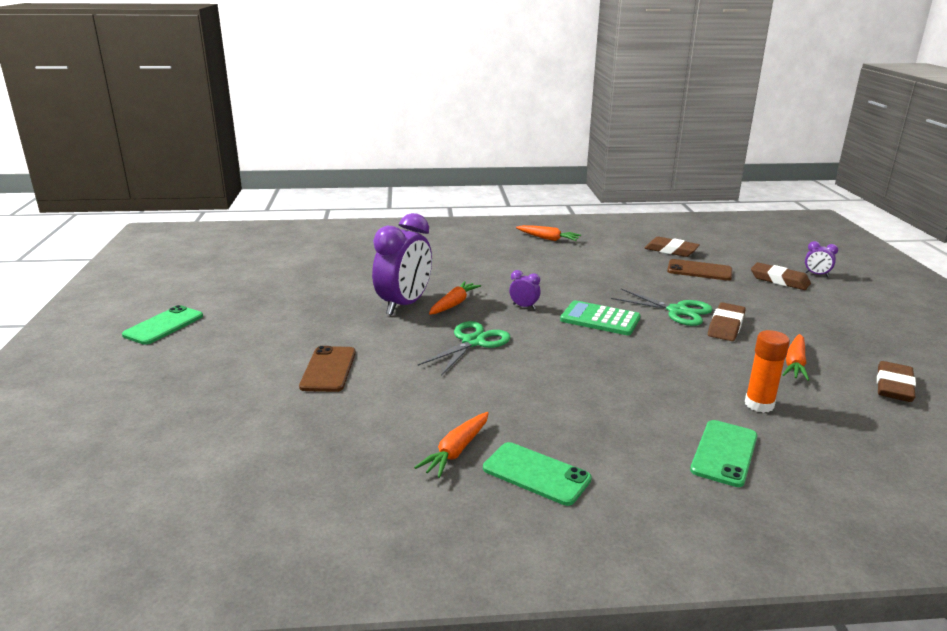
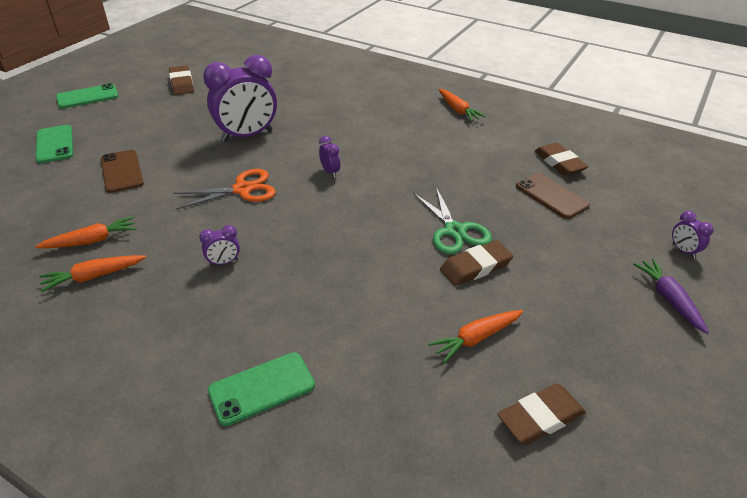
camera: 35 degrees right, 15 degrees up
brown phone [299,346,356,392] -> brown phone turned 60 degrees counterclockwise [101,150,144,193]
green scissors [417,321,511,376] -> orange scissors [173,169,276,210]
orange carrot [429,281,481,315] -> orange carrot moved to [35,216,137,248]
green phone [483,442,592,506] -> green phone moved to [36,125,73,163]
green calculator [560,300,640,335] -> none
orange glue stick [745,330,790,413] -> none
brown eraser [751,262,811,290] -> brown eraser moved to [169,65,194,95]
none -> purple clock [199,225,240,266]
none -> purple carrot [633,259,709,334]

